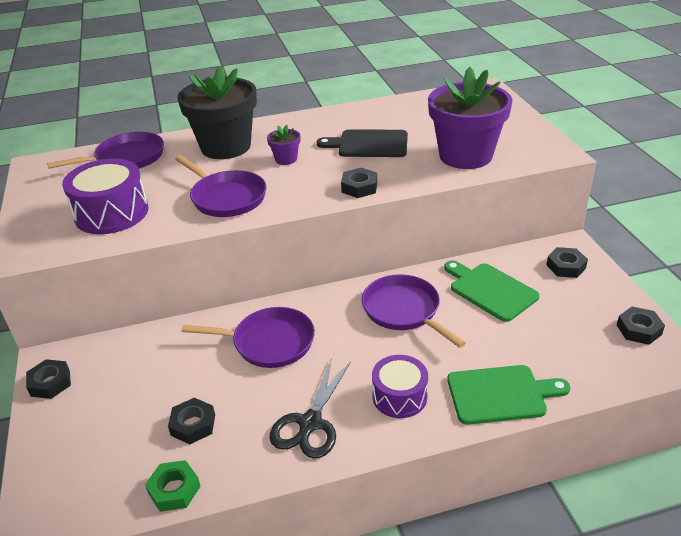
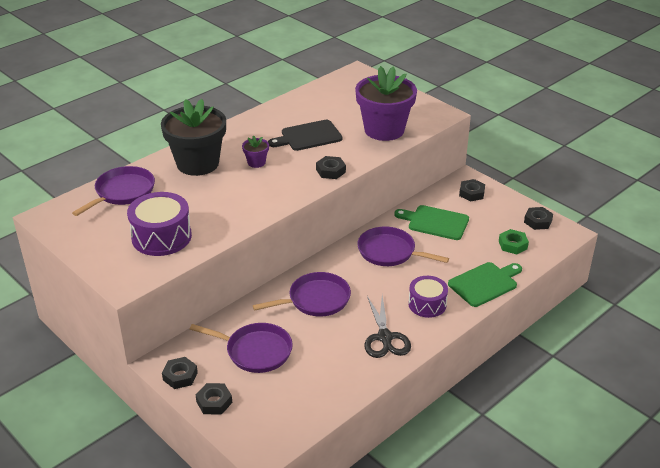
camera: 30 degrees left, 0 degrees up
green nut [145,460,201,512] -> green nut moved to [499,229,529,254]
black nut [168,398,215,445] -> black nut moved to [196,383,232,415]
purple pan [175,155,267,217] -> purple pan moved to [190,323,293,373]

